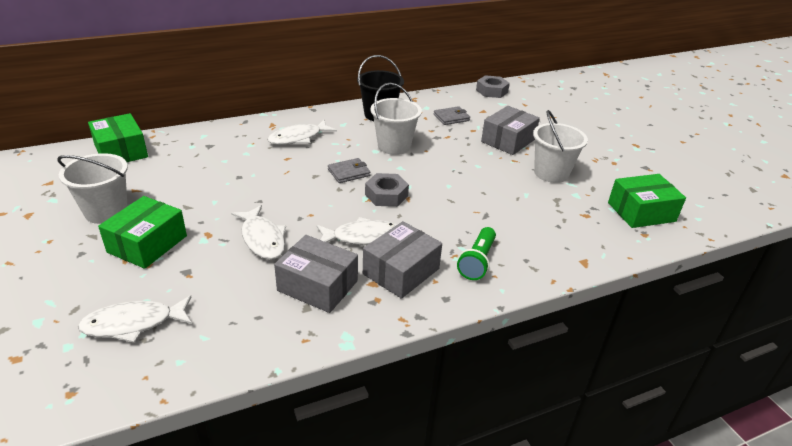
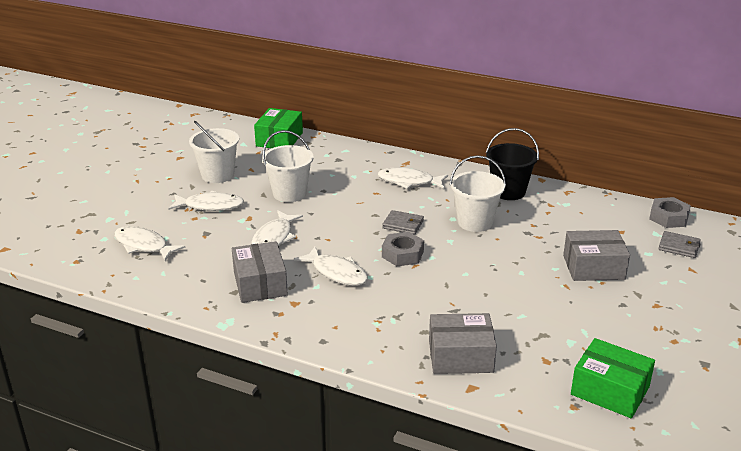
camera: 50 degrees right, 5 degrees down
green box [98,196,187,269] -> white fish [168,191,244,211]
grey box [363,221,442,299] -> grey box moved to [429,313,497,374]
grey wallet [433,106,470,125] -> grey wallet moved to [659,231,701,258]
green flashlight [457,227,496,280] -> none
white bucket [533,110,588,183] -> white bucket moved to [262,130,314,202]

